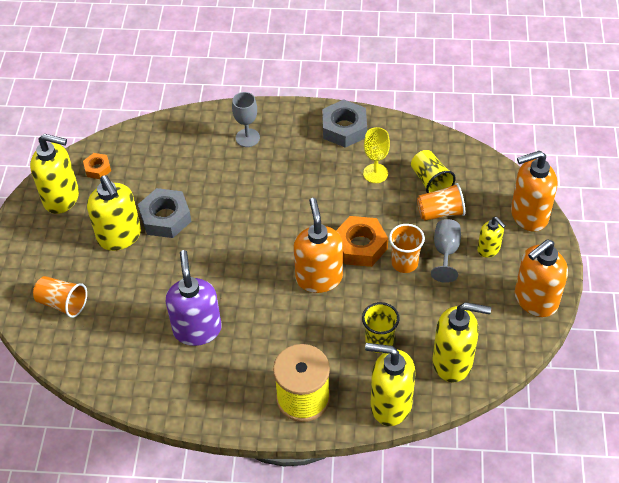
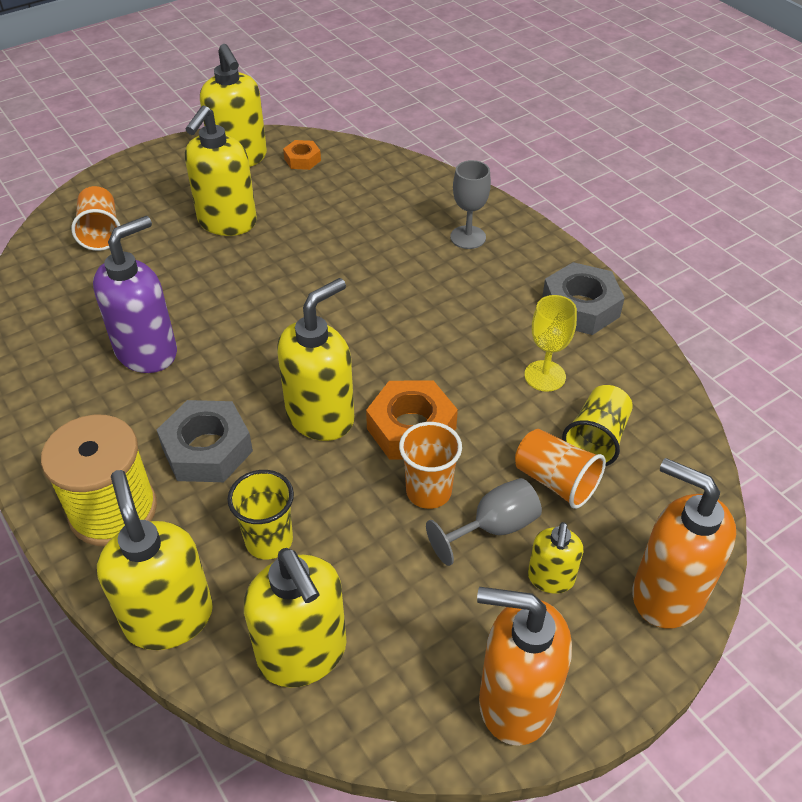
camera: 50 degrees right, 5 degrees down
grey nut [138,188,192,238] -> grey nut moved to [157,400,253,482]
orange soap dispenser [294,198,343,293] -> yellow soap dispenser [277,278,354,441]

